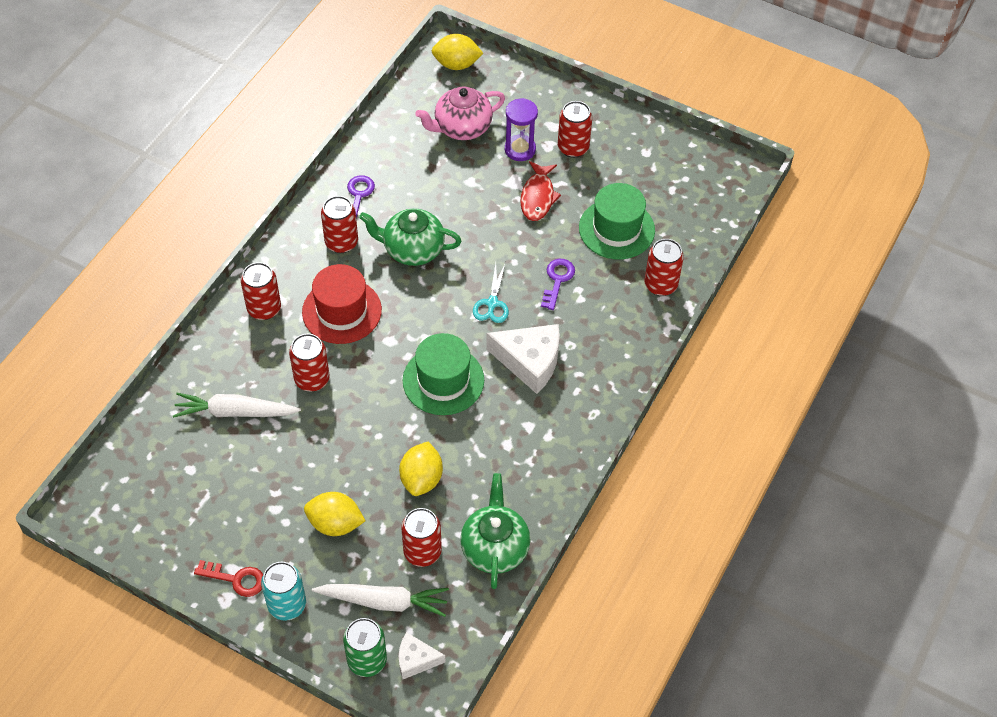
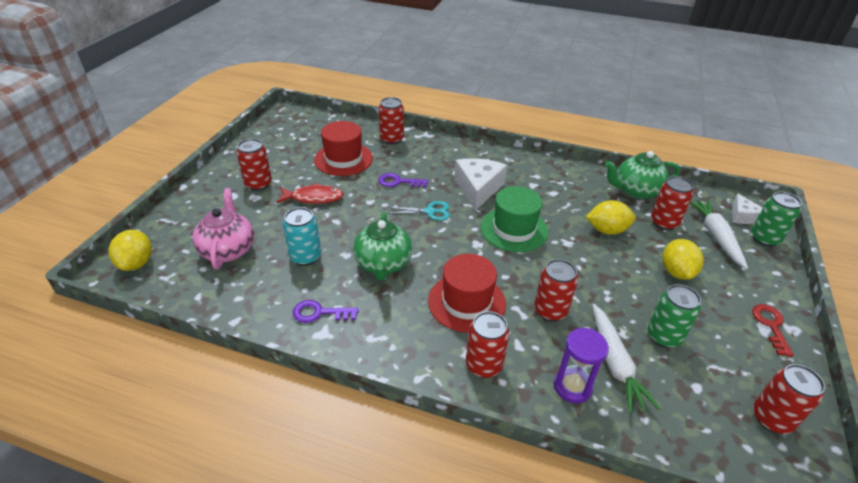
camera: 100 degrees left, 15 degrees down
turquoise can [261,562,306,621] -> turquoise can moved to [283,207,321,266]
red can [321,196,358,253] -> red can moved to [753,364,825,434]
pink teapot [415,87,505,140] -> pink teapot turned 150 degrees counterclockwise [192,188,254,269]
purple hourglass [505,98,538,161] -> purple hourglass moved to [554,328,609,403]
green hat [579,183,655,259] -> red hat [314,121,373,176]
none -> green can [647,284,701,348]

